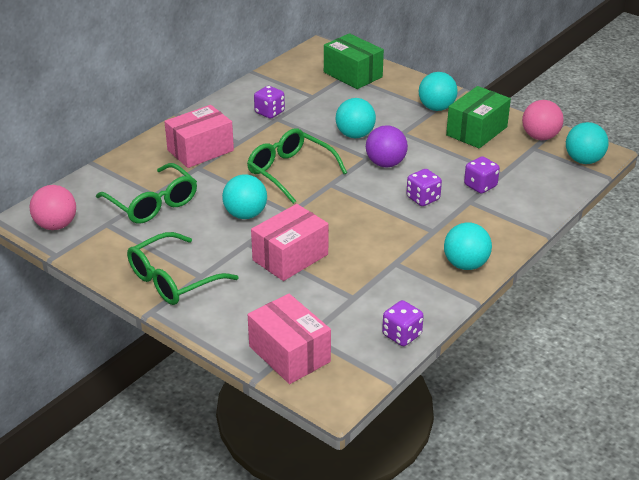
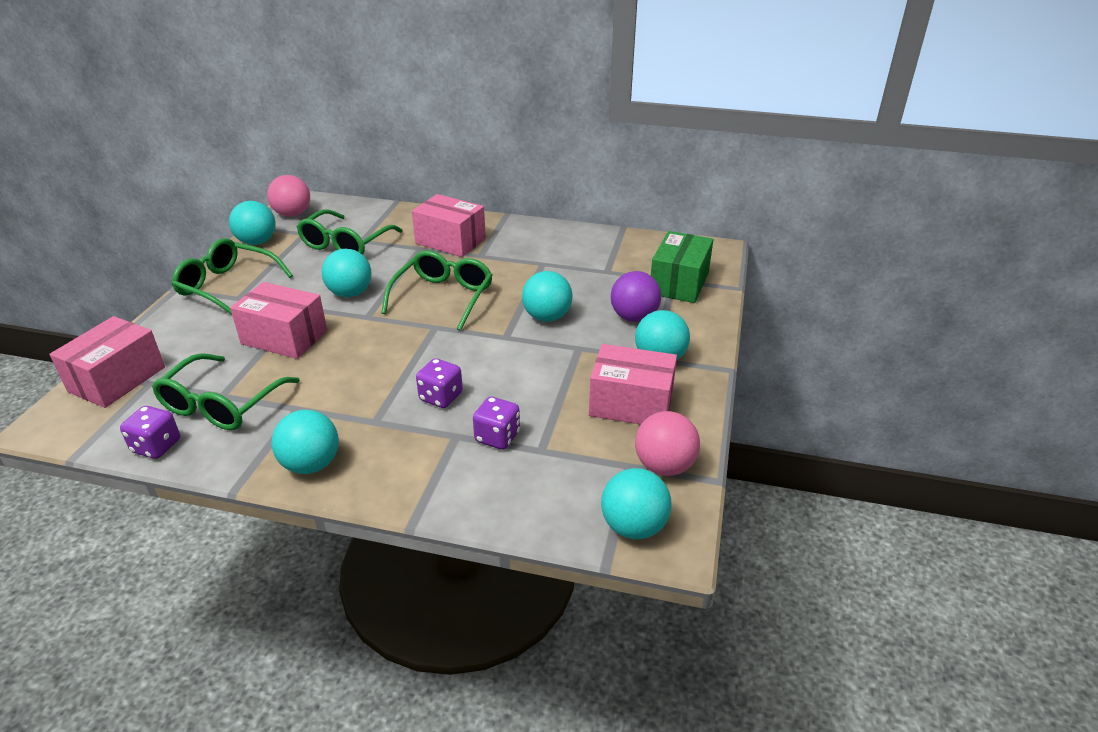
camera: 65 degrees right, 0 degrees up
purple dice [254,86,285,119] -> none
purple ball [366,125,408,167] -> purple ball moved to [611,271,661,322]
green box [446,86,511,148] -> pink box [589,344,677,424]
none -> green glasses [152,353,300,430]
none -> turquoise ball [229,201,276,245]

